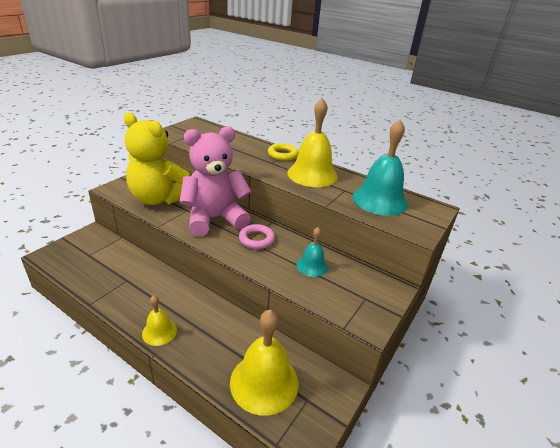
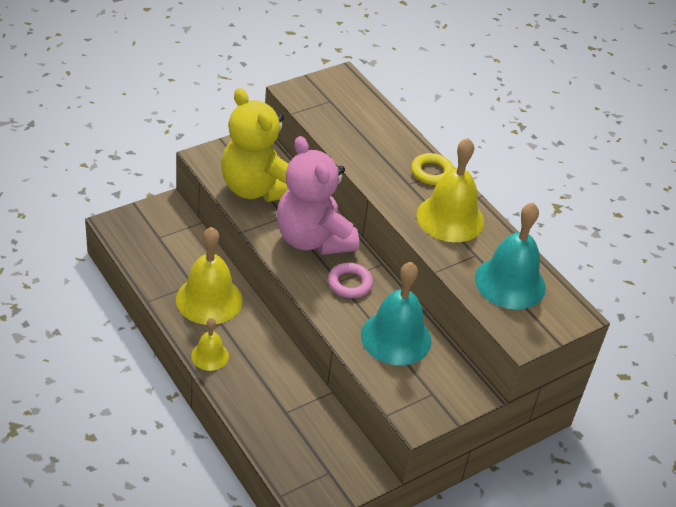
camera: 20 degrees right, 10 degrees up
pink teddy bear [179,126,252,236] -> pink teddy bear turned 120 degrees counterclockwise [277,136,359,255]
yellow bell [230,310,299,416] -> yellow bell moved to [176,227,242,325]
turquoise bell [296,227,328,277] -> turquoise bell [361,262,431,365], size x1.84

